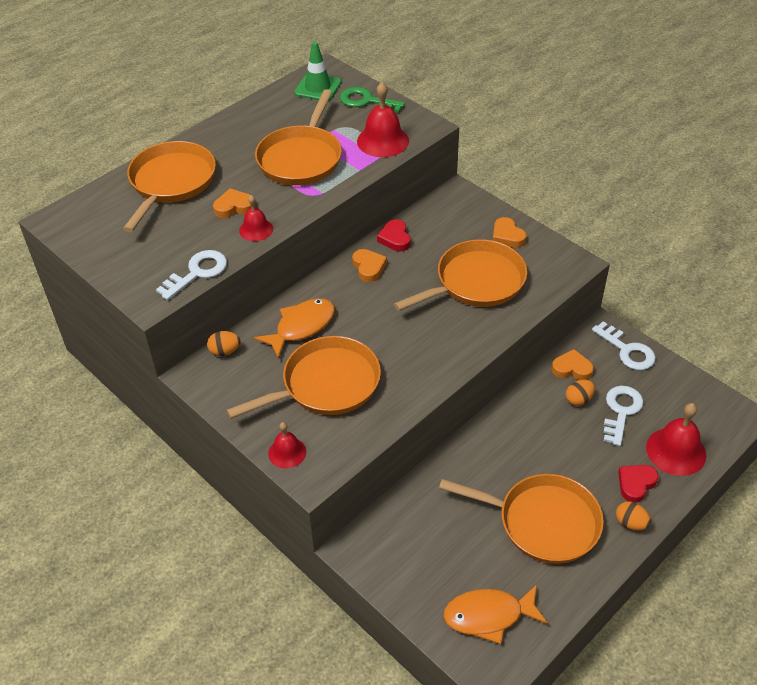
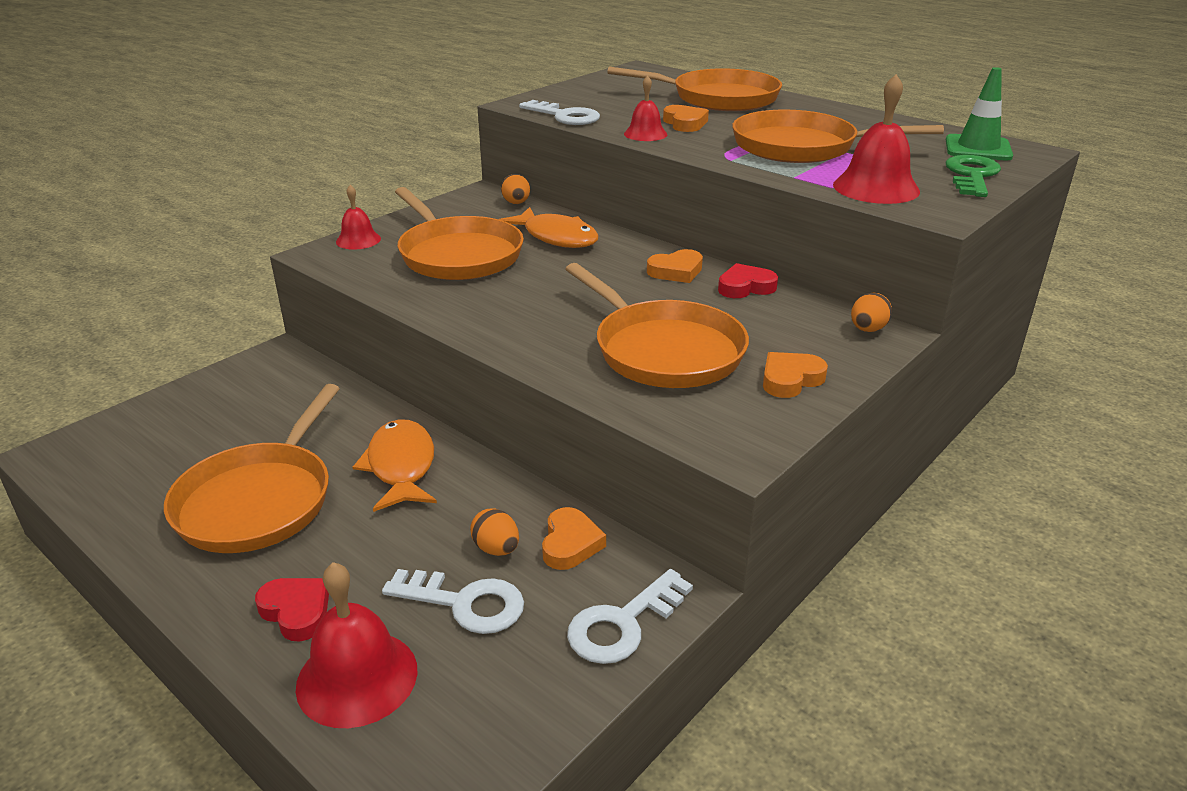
camera: 85 degrees right, 15 degrees down
orange fish [443,585,548,644] -> orange fish moved to [352,419,437,512]
orange egg [616,502,651,530] -> orange egg moved to [851,293,892,332]

